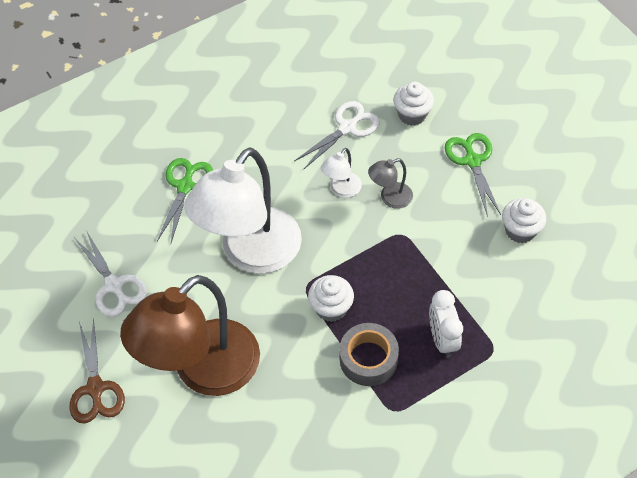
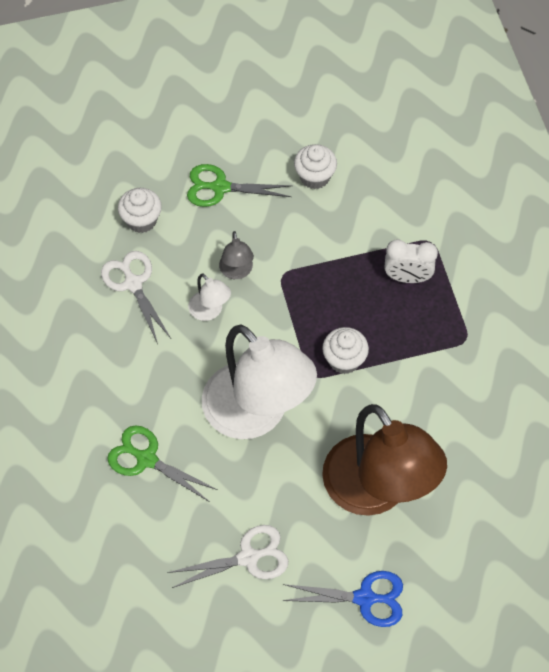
camera: 75 degrees left, 5 degrees up
brown scissors [69,318,125,424] -> blue scissors [282,571,403,627]
grey tape [339,323,399,386] -> none

